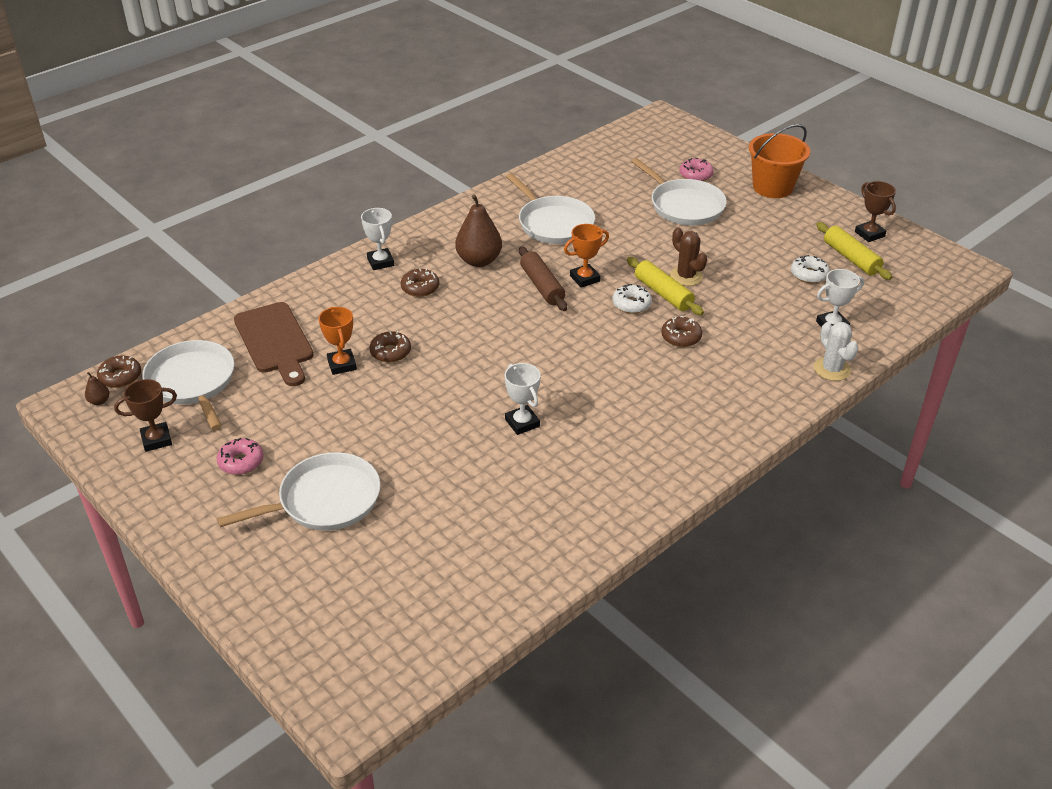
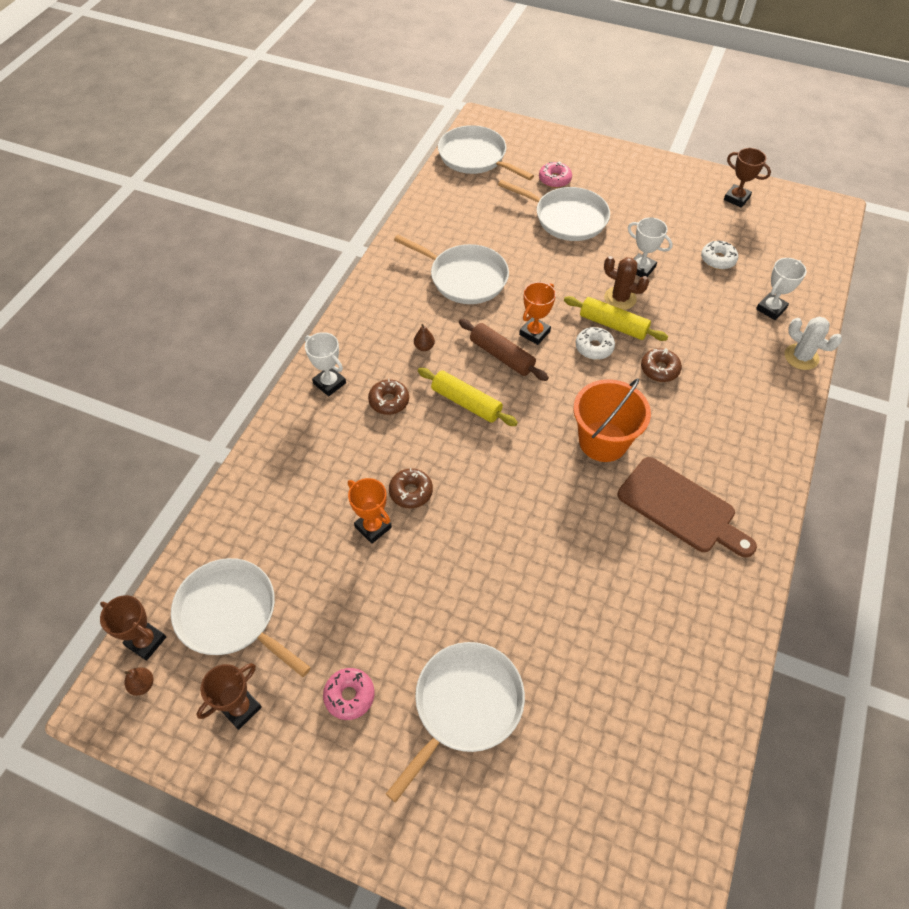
camera: 25 degrees left, 15 degrees up
brown donut [97,356,141,388] -> brown trophy [100,595,166,661]
brown cutting board [234,302,313,386] -> brown cutting board moved to [618,457,757,557]
brown pear [455,194,502,267] -> brown pear [414,324,435,351], size x0.44
white trophy [504,363,541,435] -> white trophy moved to [628,217,673,277]
orange bucket [749,124,810,198] -> orange bucket moved to [573,379,651,462]
yellow rolling pin [816,222,892,280] -> yellow rolling pin moved to [418,368,518,426]
none -> white pan [438,125,534,180]

